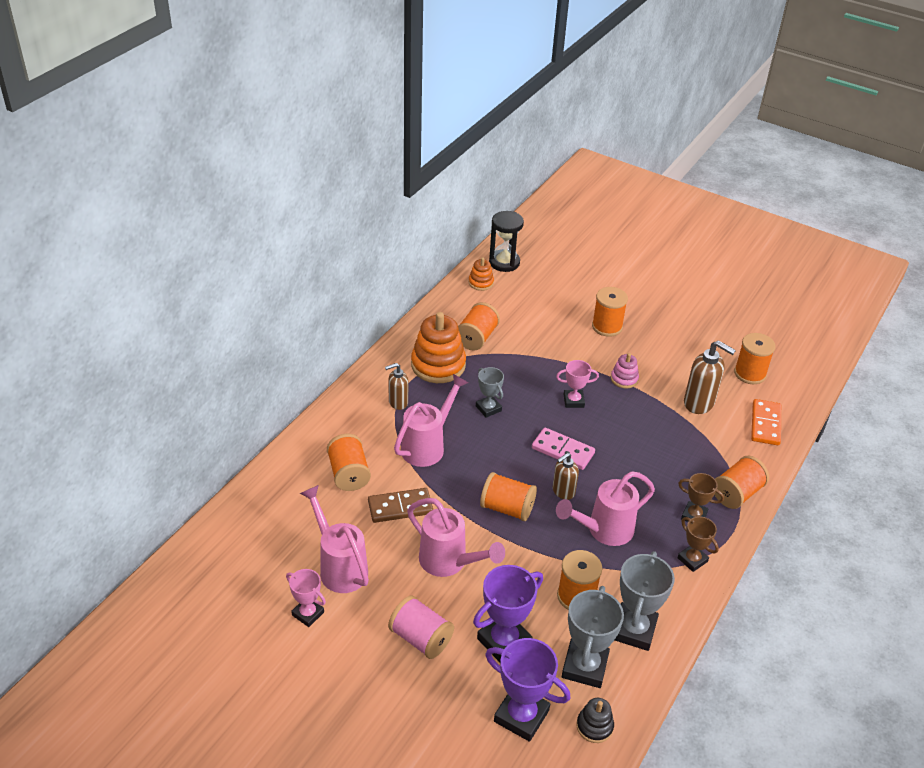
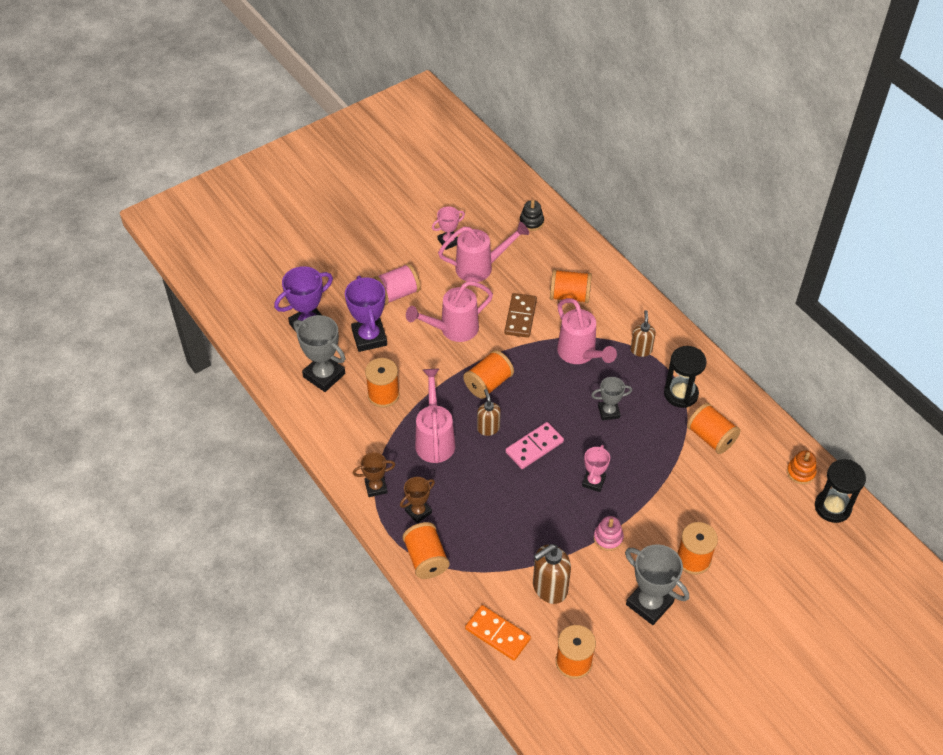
camera: 115 degrees right, 10 degrees up
orange stacking toy [411,312,466,383] -> black hourglass [664,346,707,408]
black stacking toy [576,698,614,743] -> black stacking toy moved to [519,200,544,231]
grey trophy [615,551,675,651] -> grey trophy moved to [625,544,689,625]

